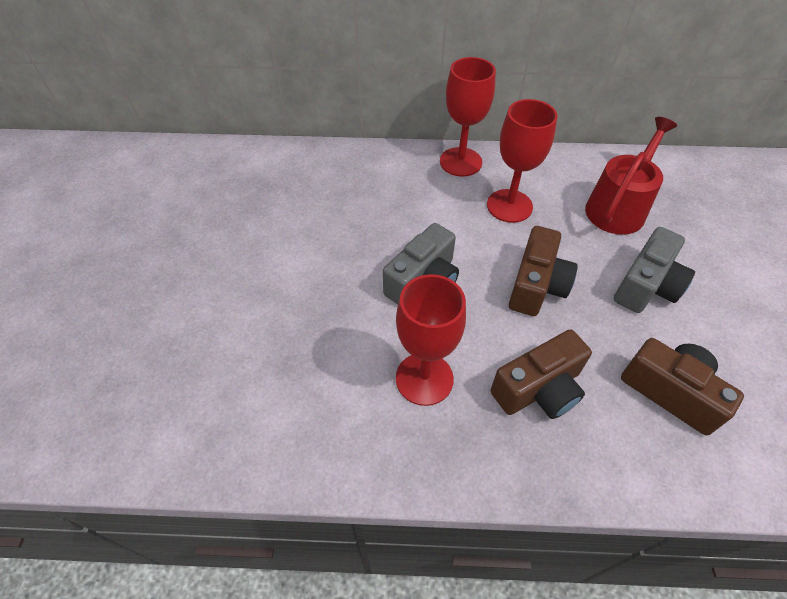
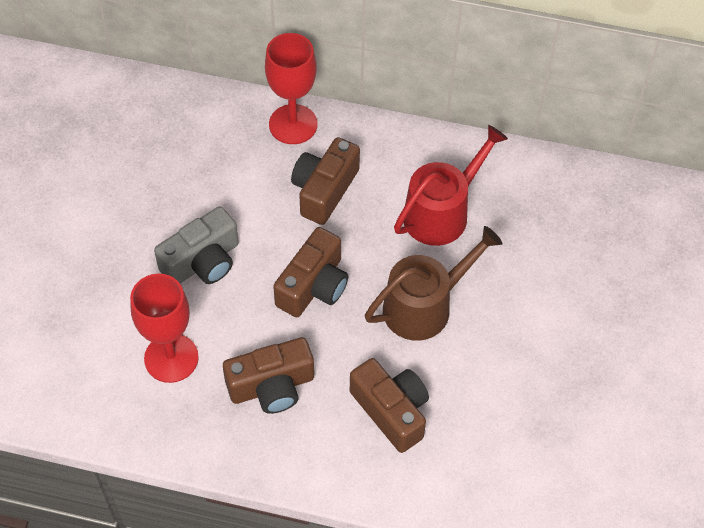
camera: 10 degrees right, 5 degrees up
red goblet [487,99,558,223] -> brown camera [291,137,360,225]
grey camera [614,227,695,313] -> brown watering can [365,226,502,341]

